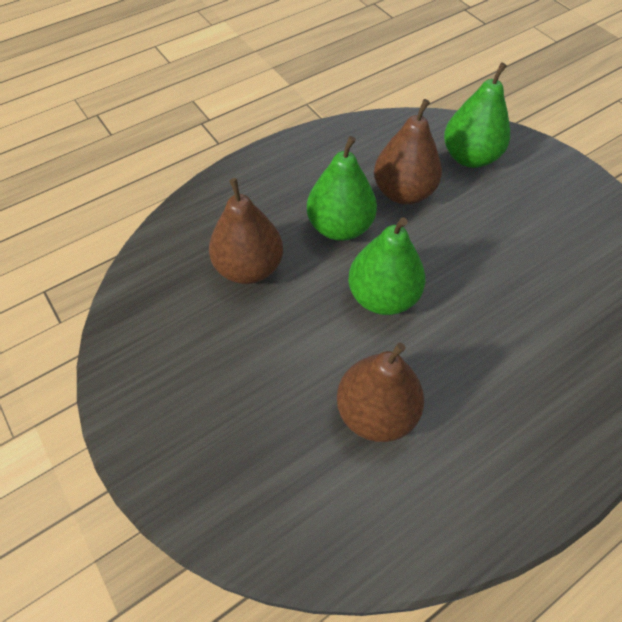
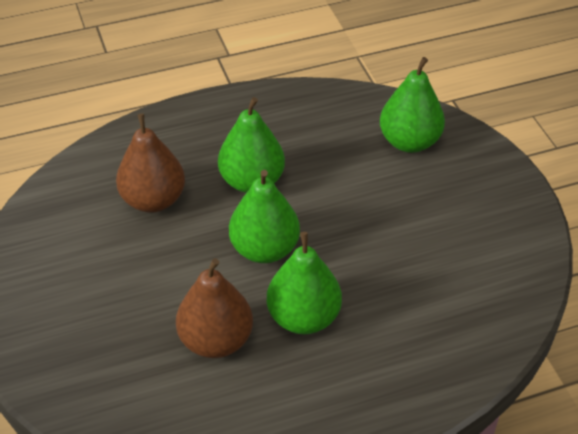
camera: 15 degrees right, 10 degrees down
brown pear [374,99,442,205] -> none
none -> green pear [267,232,342,334]

